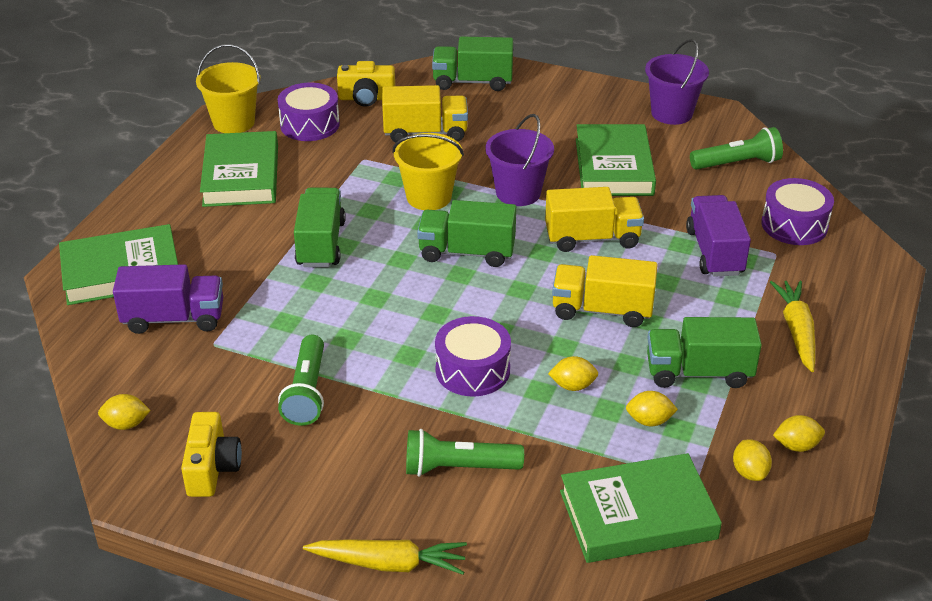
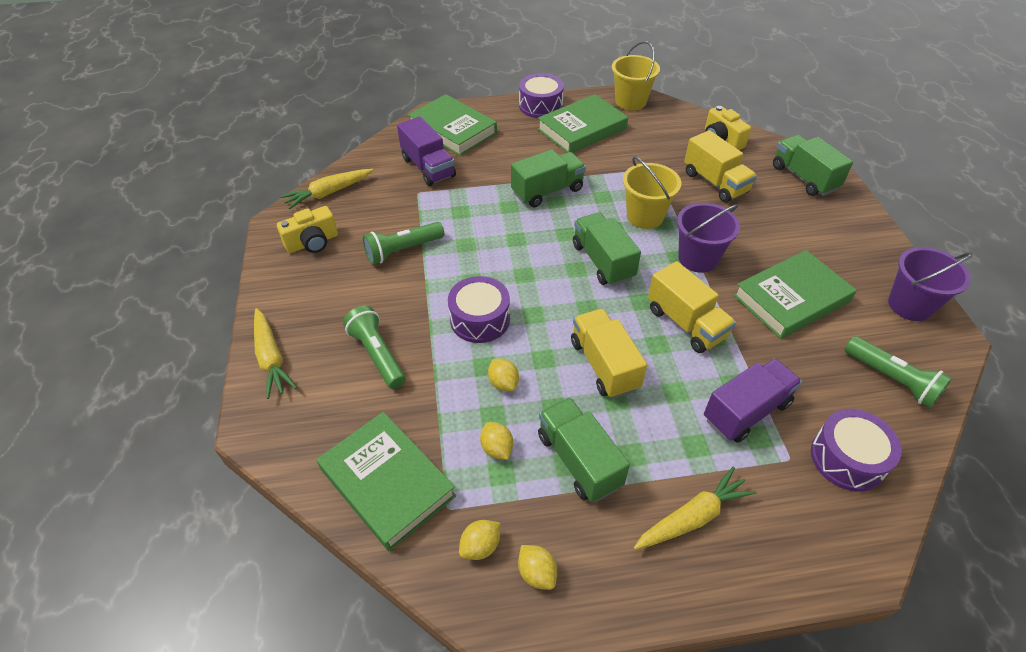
camera: 60 degrees right, 10 degrees up
yellow lemon [98,394,151,430] -> yellow carrot [280,169,373,210]
purple drum [277,83,340,141] -> purple drum moved to [519,73,564,118]

